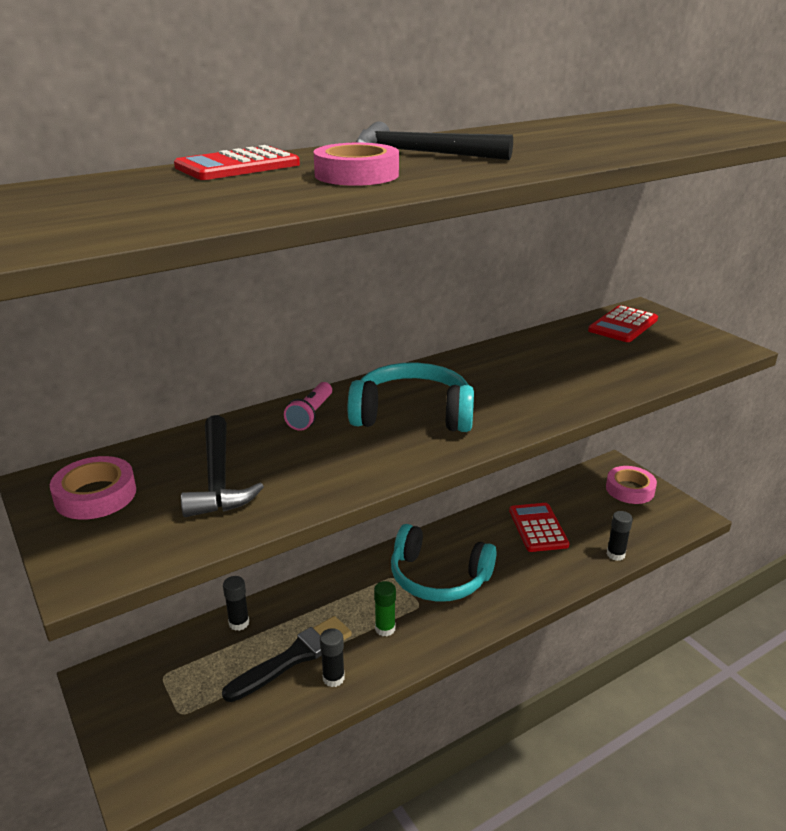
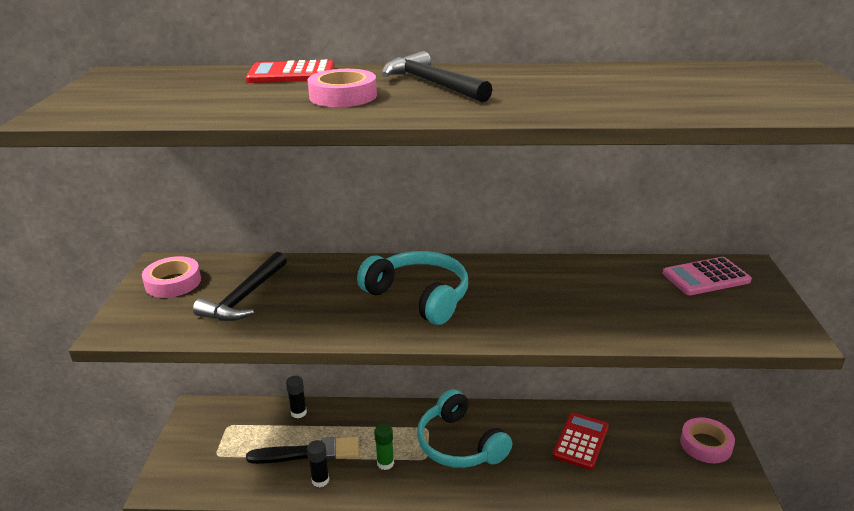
camera: 35 degrees right, 0 degrees up
pink flashlight [284,382,332,431] -> none
red calculator [588,305,658,342] -> pink calculator [663,257,752,295]
black glue stick [607,511,633,561] -> none

